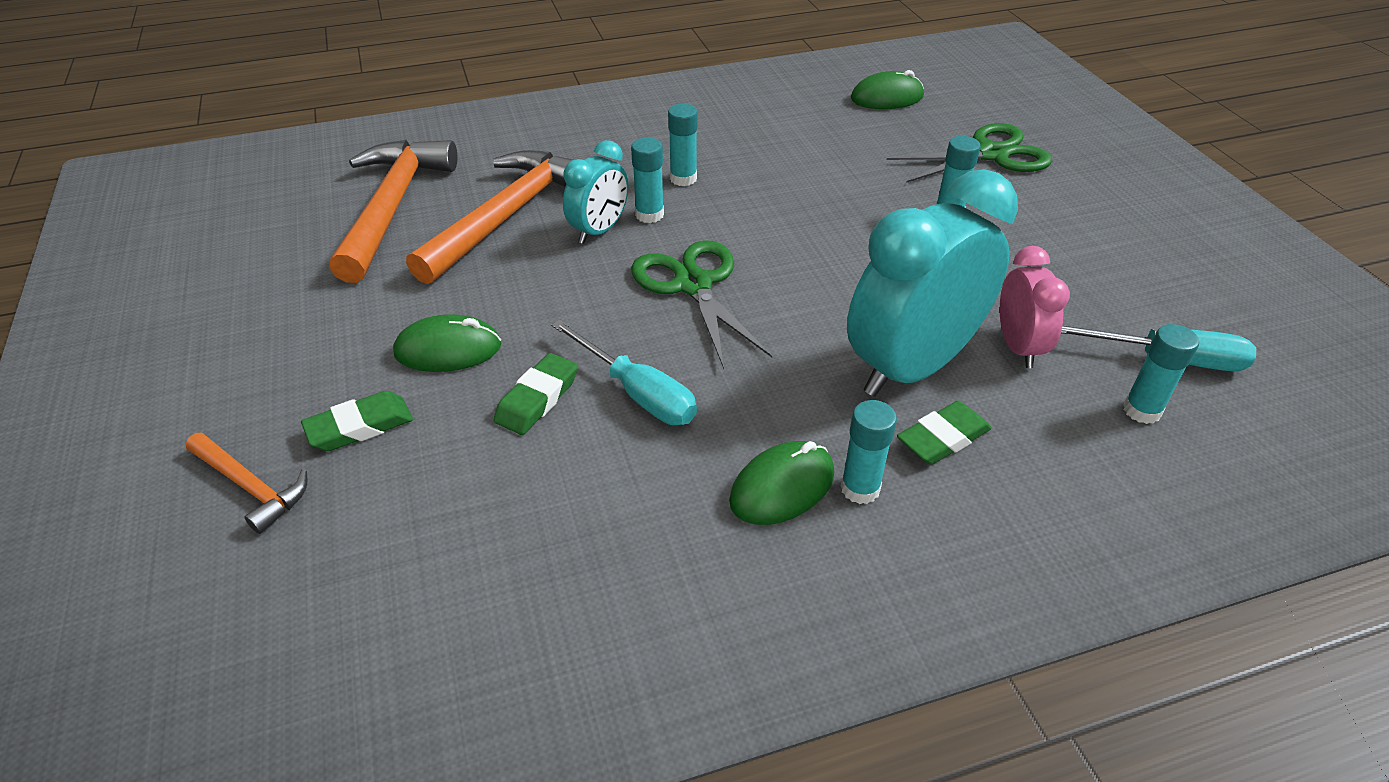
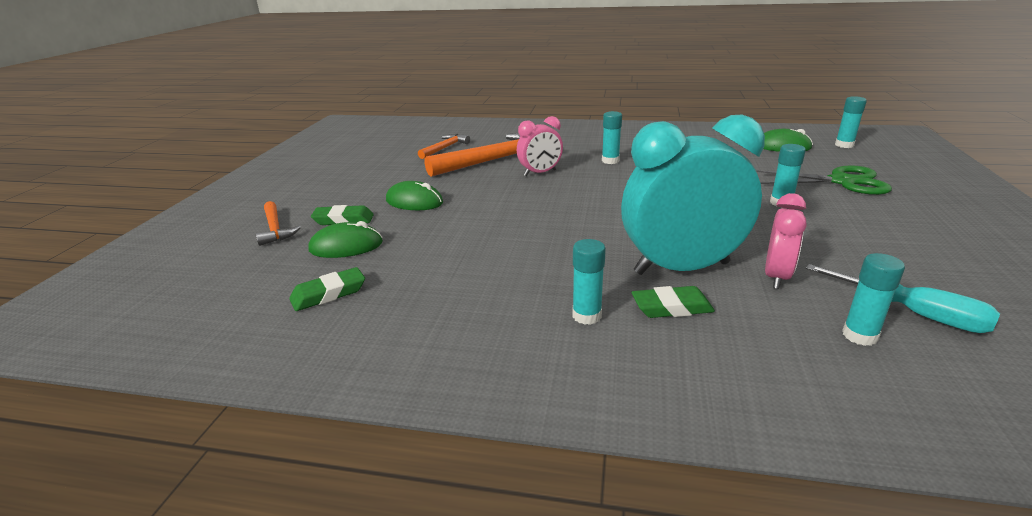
camera: 30 degrees right, 15 degrees down
orange hammer [329,140,457,283] -> orange hammer [418,134,470,159], size x0.51
green eraser [494,353,578,435] -> green eraser moved to [289,267,365,311]
turquoise screwdriver [551,319,697,425] -> none
turquoise clock [563,140,628,244] -> pink clock [517,116,563,176]
turquoise glue stick [631,138,664,223] -> turquoise glue stick moved to [835,96,867,148]
green scissors [631,240,772,369] -> none
green mouse [729,441,834,525] -> green mouse moved to [308,221,383,258]

